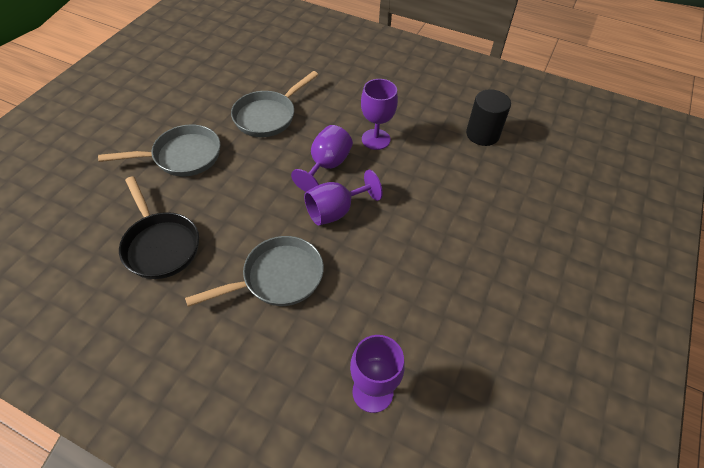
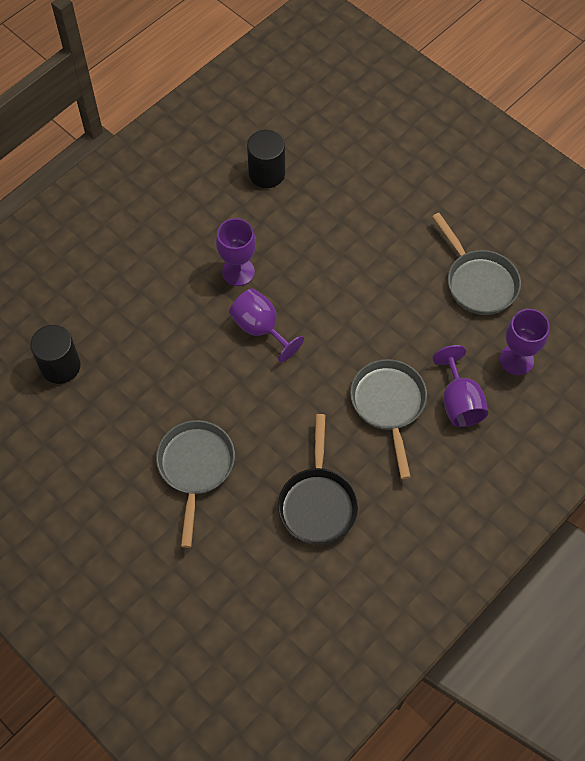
camera: 70 degrees left, 10 degrees up
black pan [119,176,199,279] -> black pan turned 105 degrees clockwise [278,414,358,545]
grey pan [231,71,318,137] -> grey pan moved to [432,213,521,315]
purple goblet [304,170,383,226] -> purple goblet moved to [432,345,488,427]
none -> black cylinder [30,325,81,384]

